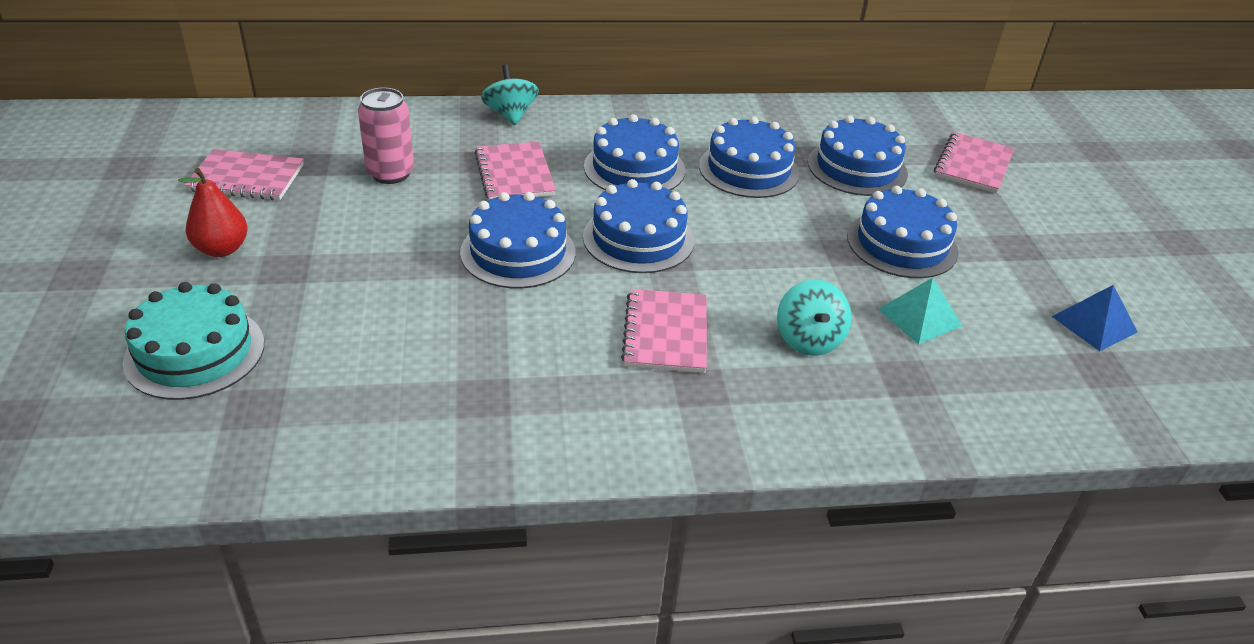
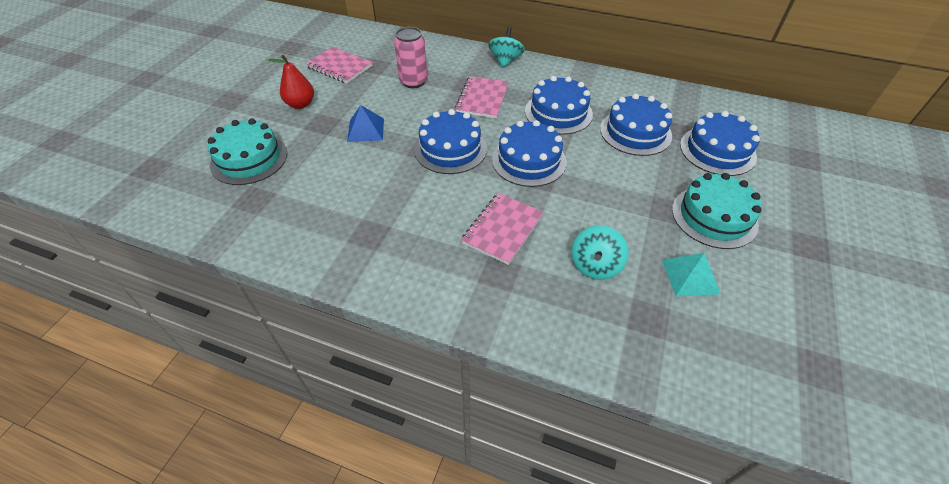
camera: 30 degrees right, 10 degrees up
blue cake [847,186,959,278] -> turquoise cake [672,173,762,249]
pink notebook [934,132,1014,193] -> none
blue pyramid [1052,285,1138,351] -> blue pyramid moved to [347,105,384,142]

